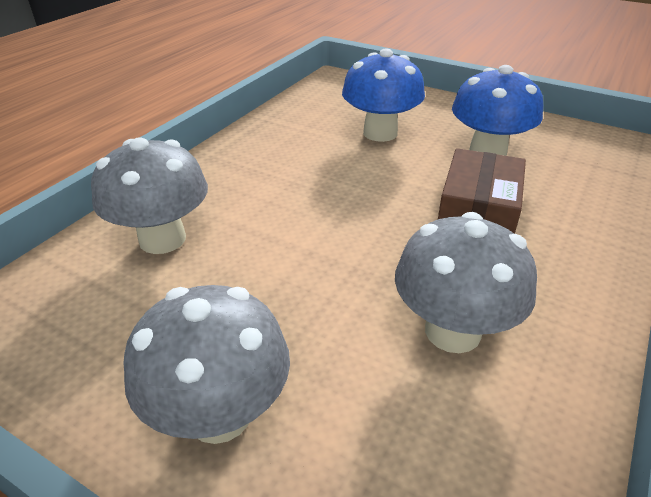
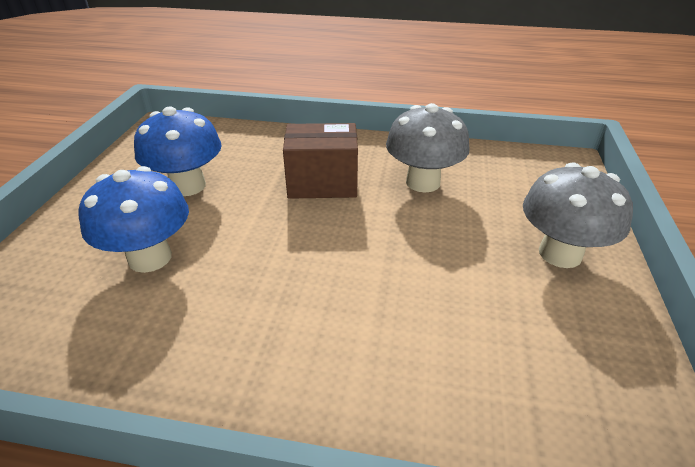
camera: 110 degrees left, 0 degrees up
grey mushroom [91,137,208,254] -> none

